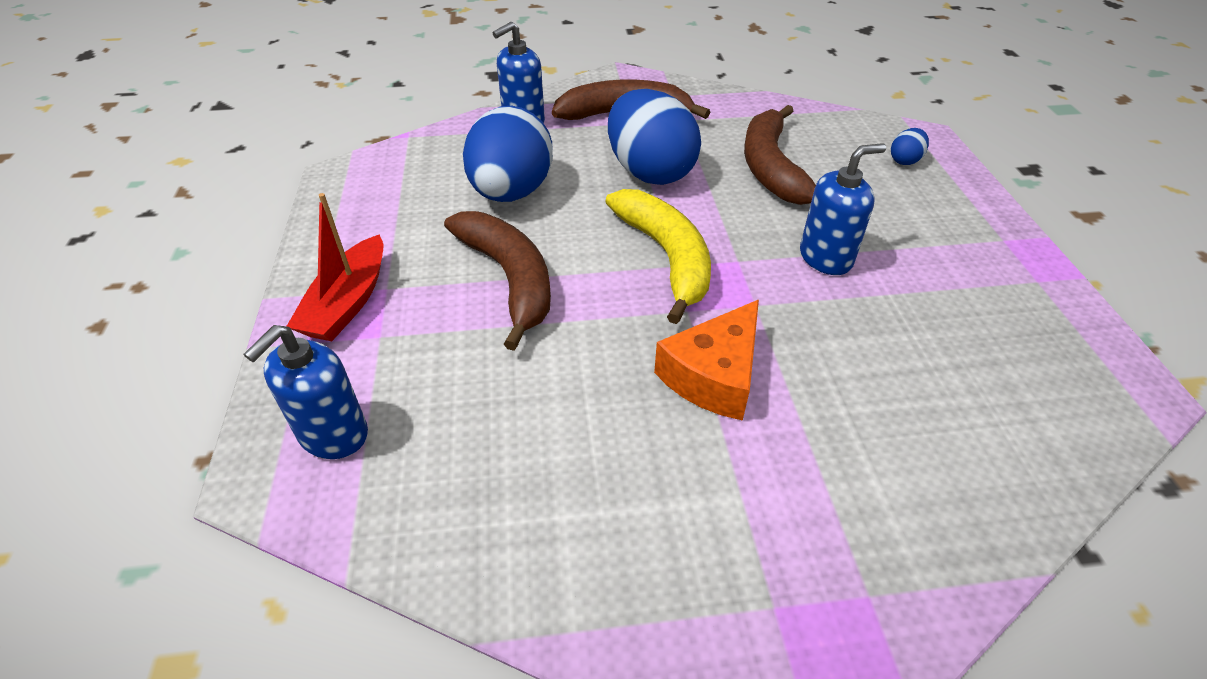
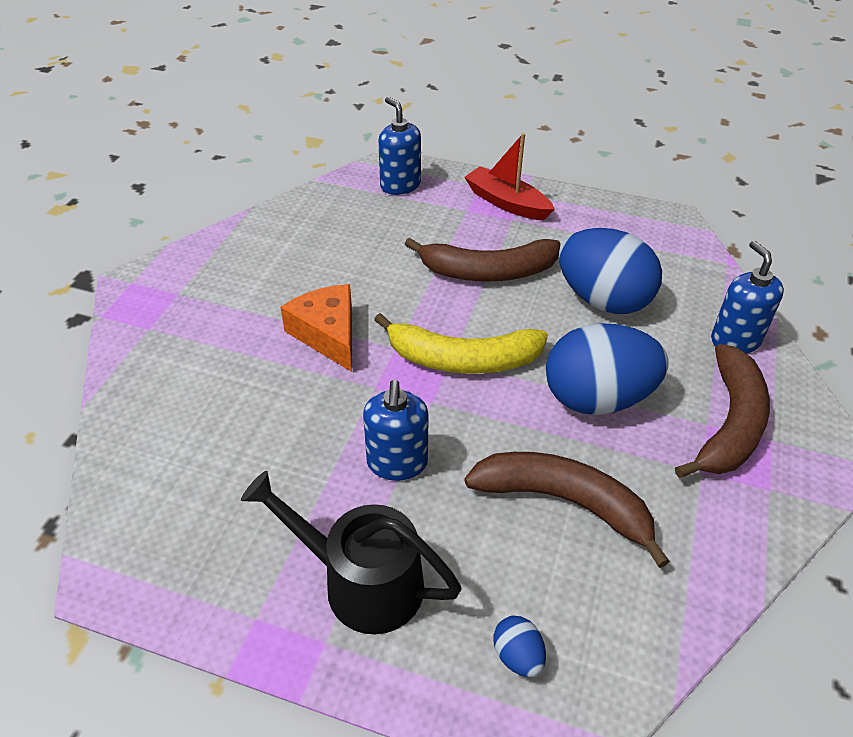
camera: 115 degrees right, 0 degrees up
none -> black watering can [241,471,462,635]

